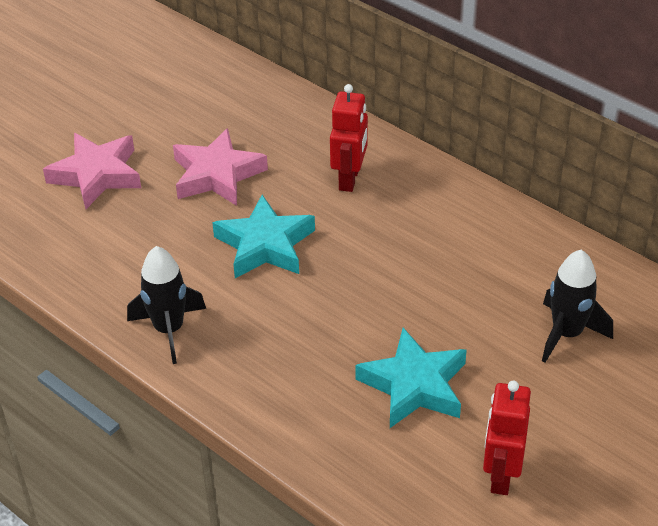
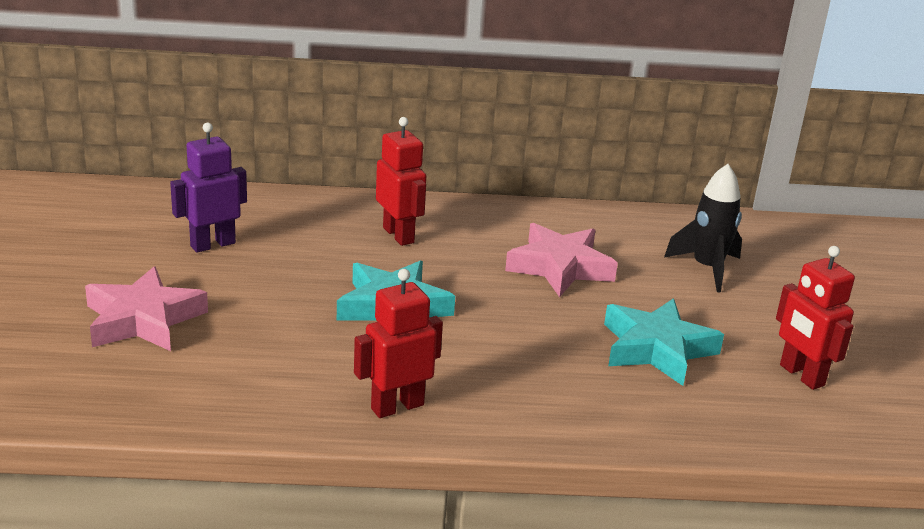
camera: 45 degrees left, 15 degrees down
black rocket [127,246,206,364] -> red robot [354,269,443,418]
pink star [173,128,268,206] -> pink star moved to [505,223,618,297]
none -> purple robot [170,123,247,253]

